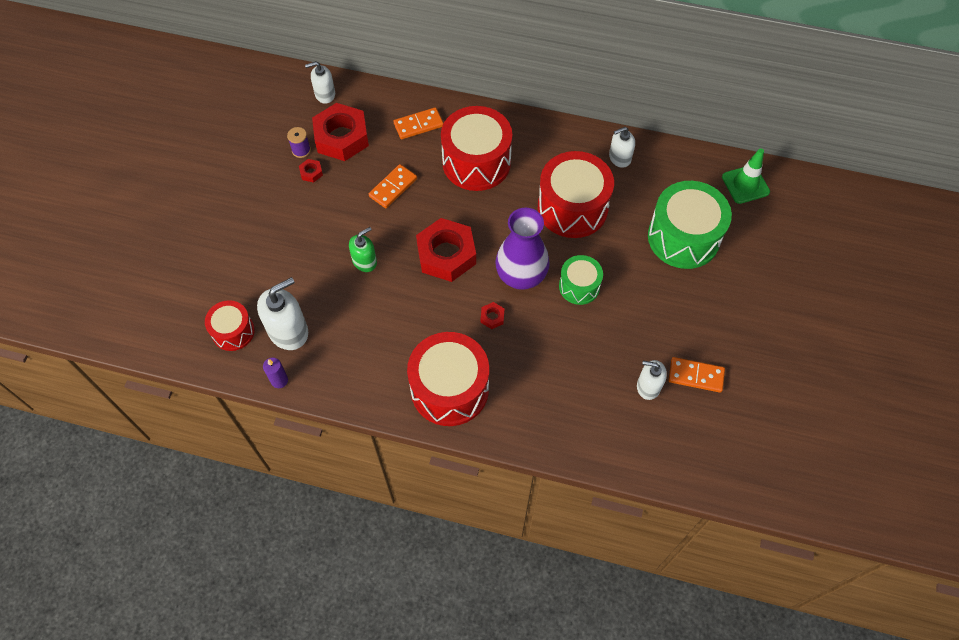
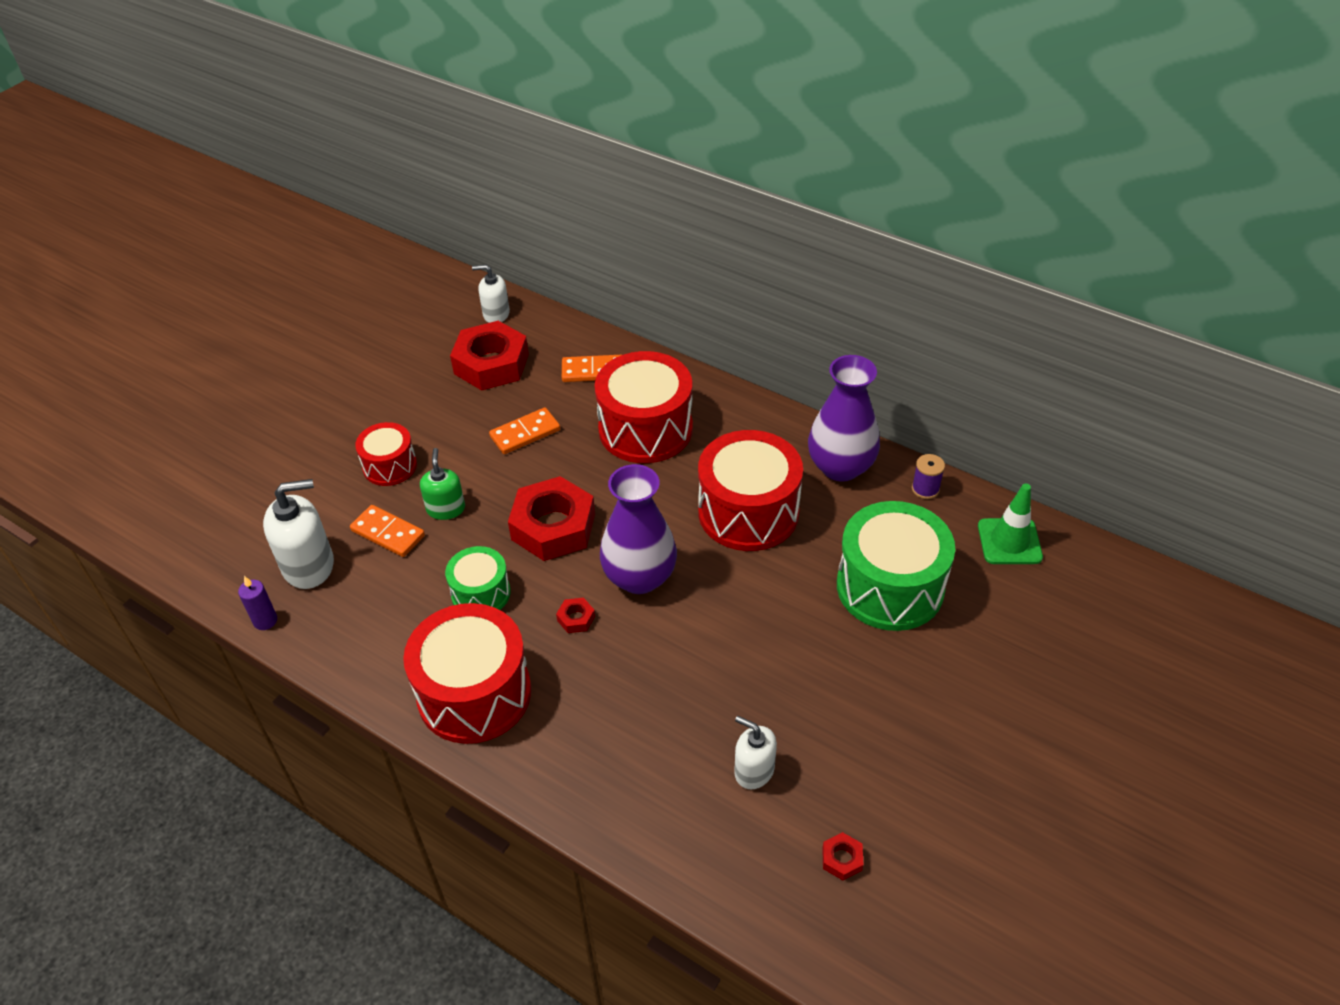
camera: 20 degrees right, 15 degrees down
red drum [205,300,255,351] -> red drum moved to [355,422,417,486]
purple spool [287,127,311,158] -> purple spool moved to [912,454,945,499]
red nut [299,159,323,183] -> red nut moved to [822,832,864,881]
green soap dispenser [349,227,377,272] -> green soap dispenser turned 75 degrees counterclockwise [420,448,465,520]
green drum [559,255,603,305] -> green drum moved to [445,546,511,610]
white soap dispenser [609,127,635,168] -> purple vase [808,355,880,482]
orange domino [668,357,725,393] -> orange domino moved to [350,505,425,557]

